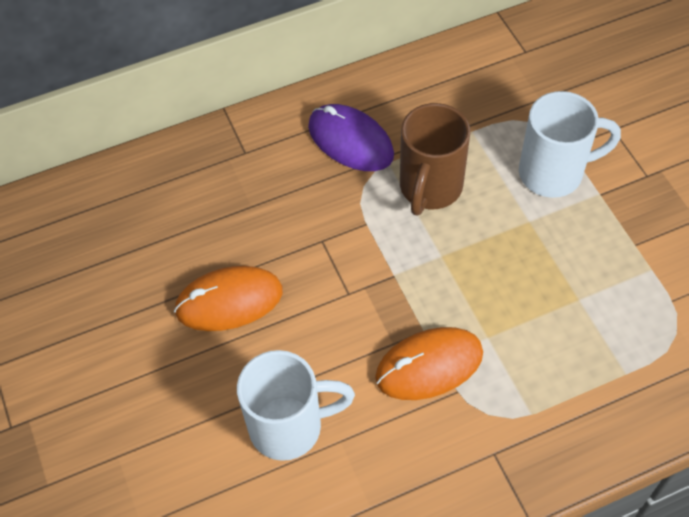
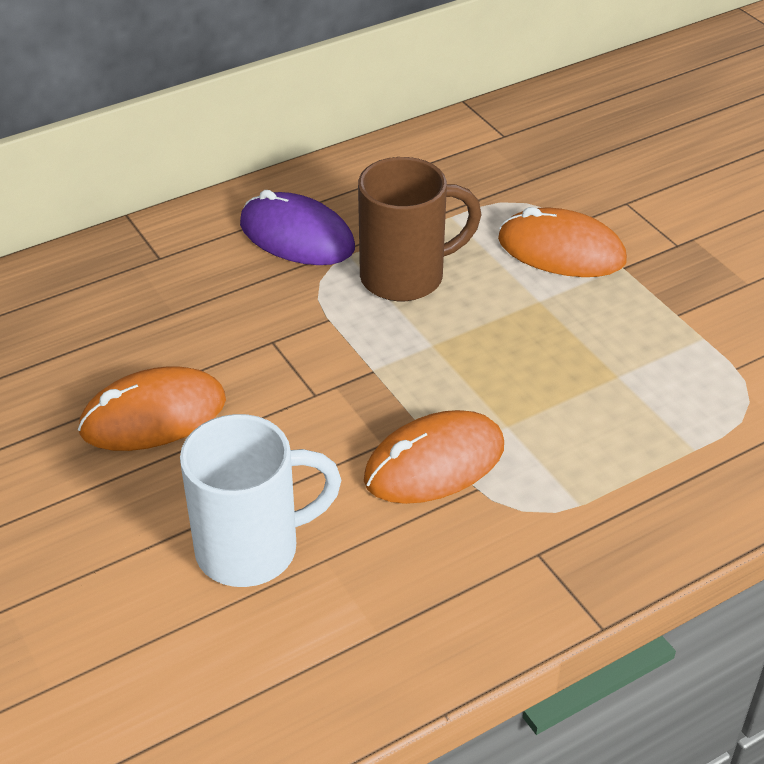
camera: 10 degrees left, 15 degrees down
brown mug [400,103,470,215] -> brown mug turned 120 degrees counterclockwise [358,157,482,301]
white mug [519,91,621,198] -> orange mouse [498,207,627,277]

